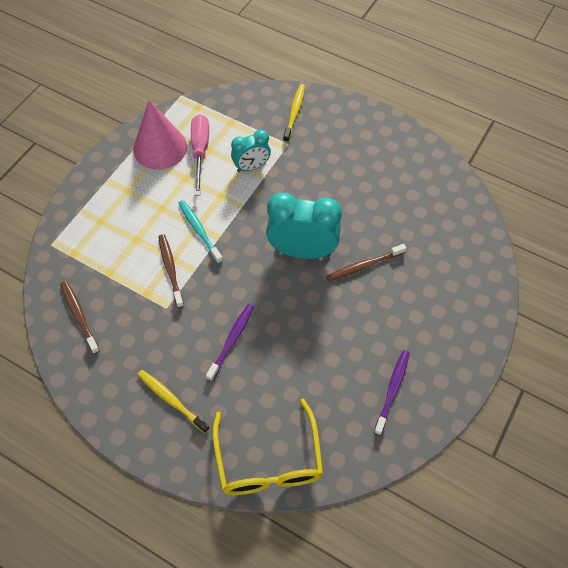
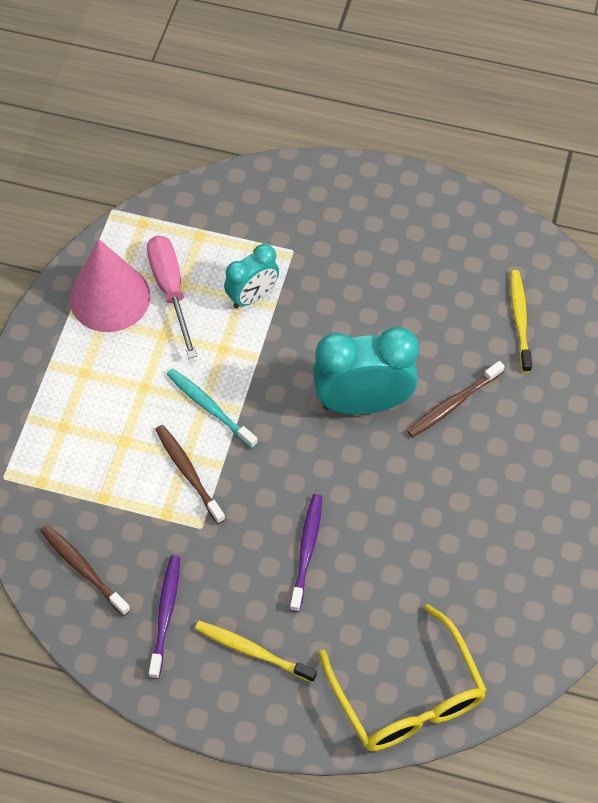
camera: 15 degrees left, 0 degrees up
yellow toothbrush [283,84,305,143] -> yellow toothbrush moved to [510,270,532,373]
purple toothbrush [374,350,410,435] -> purple toothbrush moved to [149,555,180,679]

